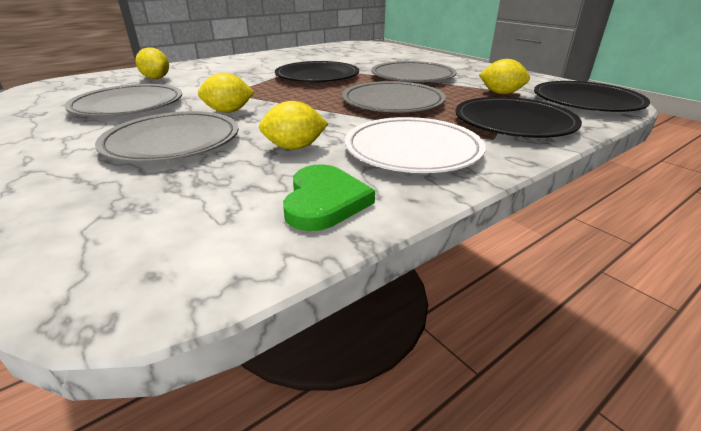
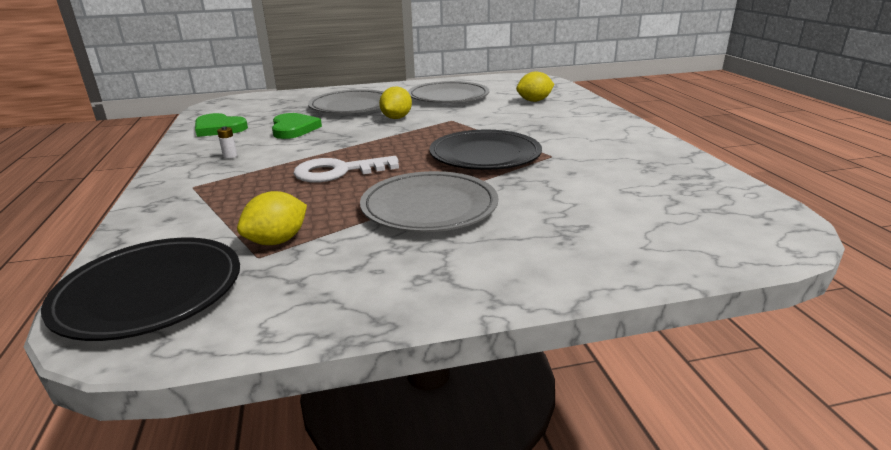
camera: 115 degrees right, 5 degrees down
yellow lemon [259,101,328,150] -> green heart [272,113,322,139]
grey plate [342,81,446,112] -> white key [293,156,399,183]
white plate [345,117,486,173] -> white battery [217,126,237,159]
black plate [456,97,582,138] -> none

